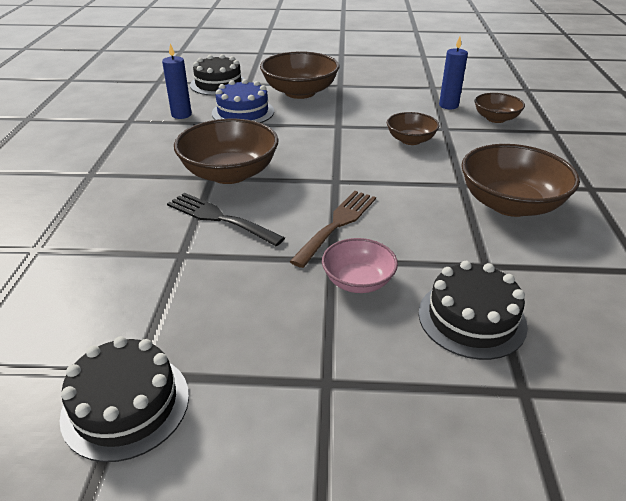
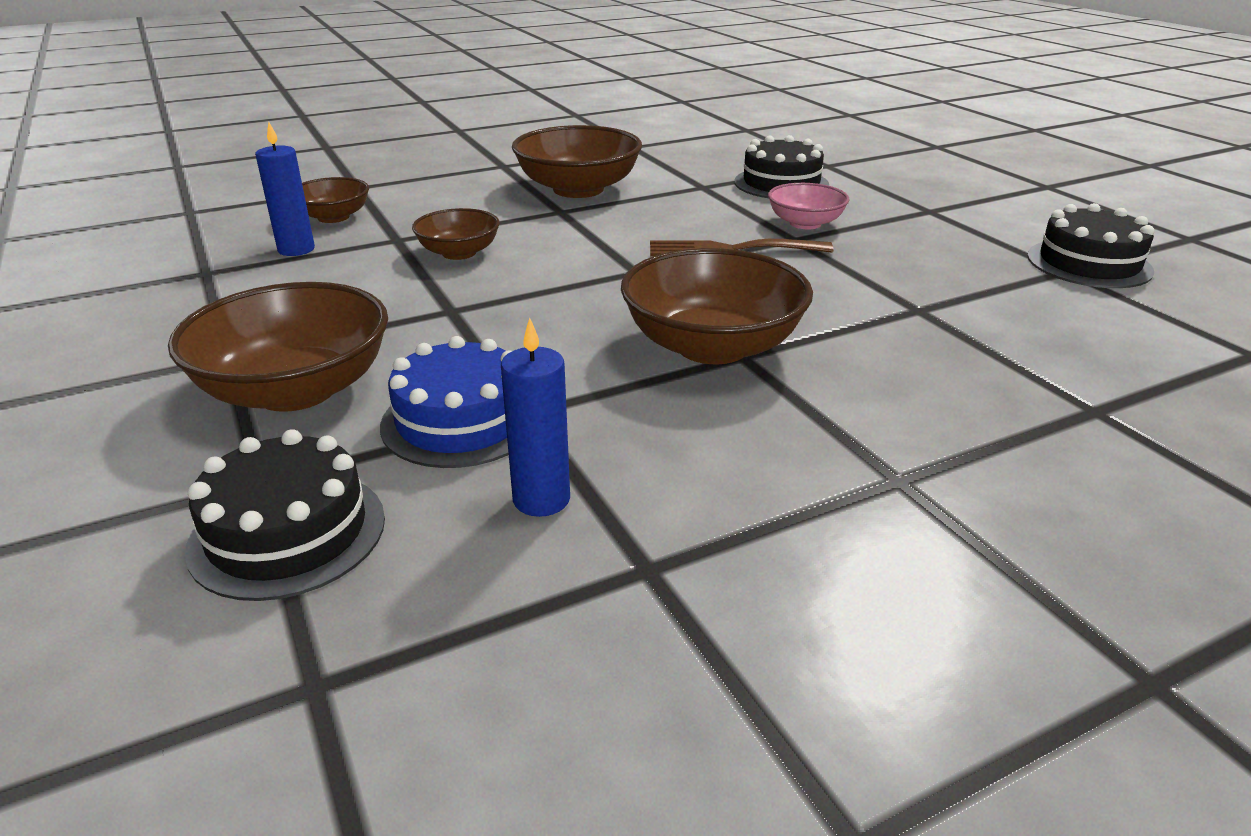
camera: 120 degrees left, 5 degrees down
black fork [167,193,285,246] -> none

